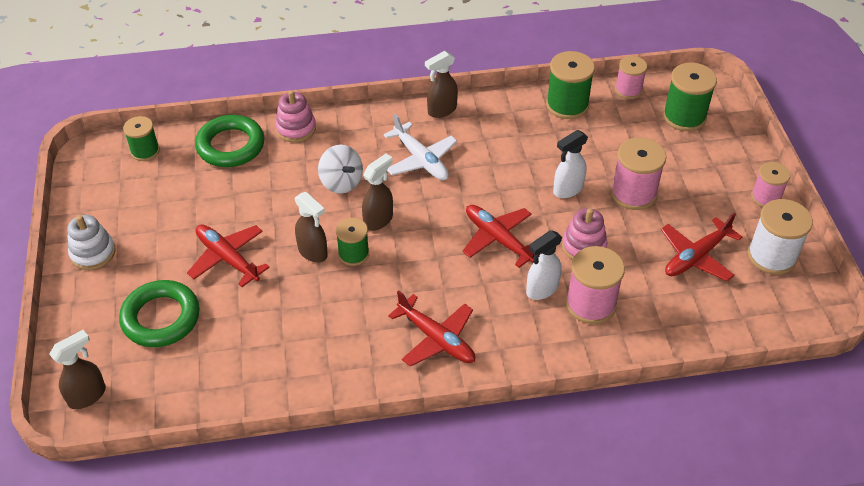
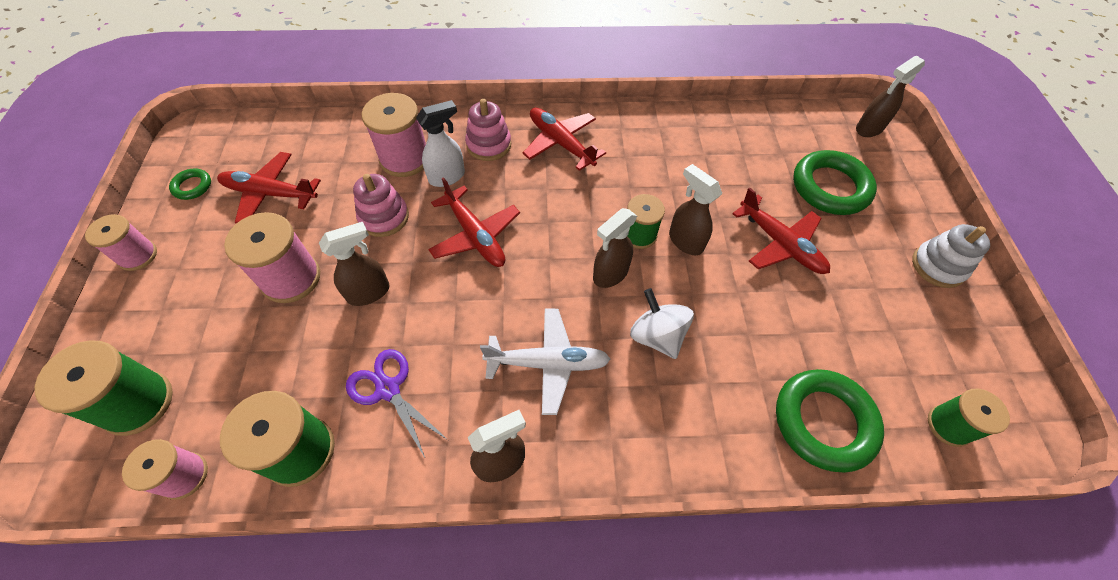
camera: 175 degrees left, 10 degrees up
pink stacking toy [275,90,316,142] -> pink stacking toy moved to [465,99,511,161]
white plane [384,114,457,180] -> white plane turned 120 degrees clockwise [480,308,611,415]
white spray bottle [553,130,588,198] -> brown spray bottle [319,222,390,306]
red plane [661,213,742,281] -> red plane turned 135 degrees counterclockwise [217,152,321,224]
white spool [748,199,813,275] -> green ring [169,168,211,200]
none -> purple scissors [346,349,448,457]

